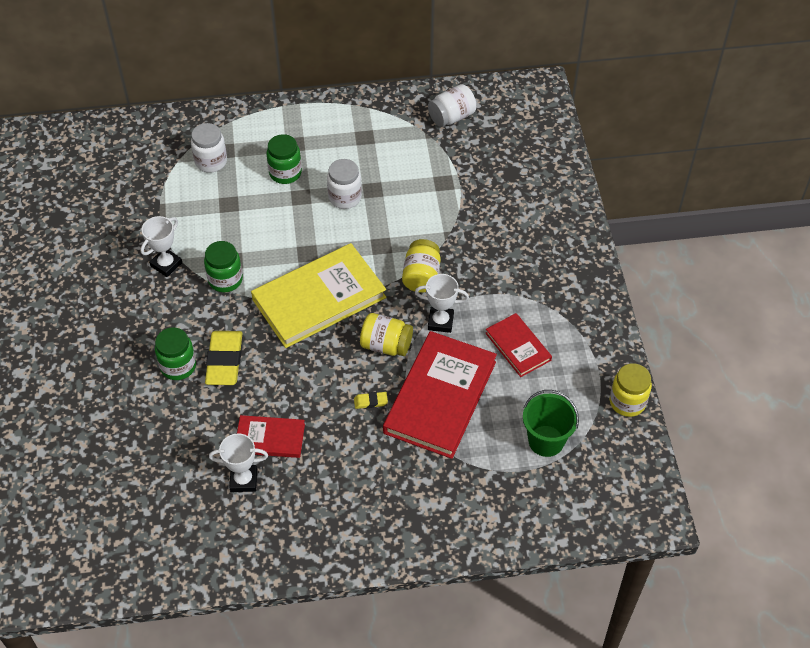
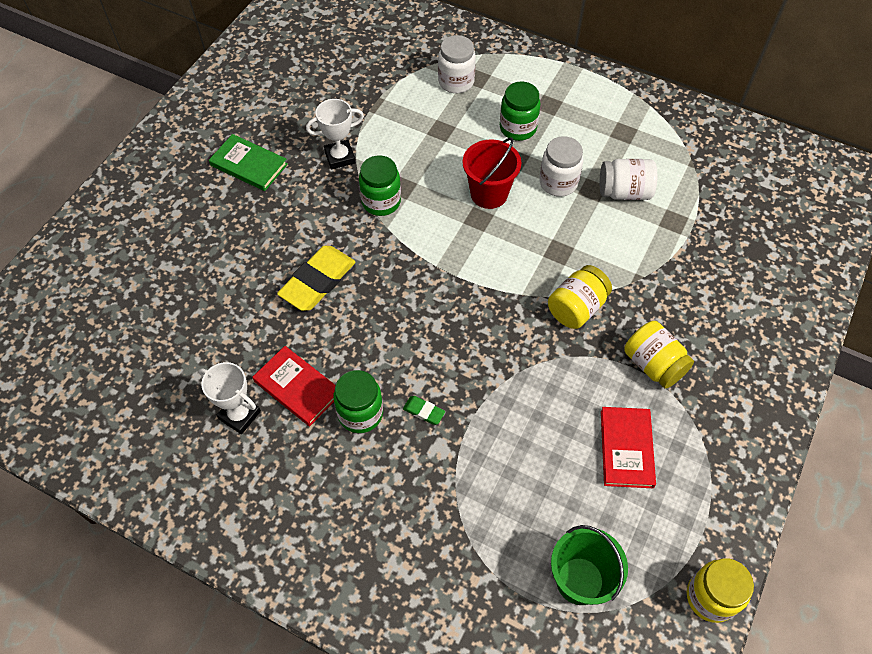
camera: 35 degrees right, 5 degrees up
green jar [155,327,196,380] -> green jar moved to [333,370,383,433]
yellow book [251,243,386,348] -> none
yellow eraser [354,392,388,409] -> green eraser [403,396,445,425]
yellow jar [360,313,413,356] -> yellow jar moved to [624,321,694,389]
red book [383,331,497,459] -> none
white trophy [415,274,469,333] -> none
white jar [428,84,477,127] -> white jar moved to [600,159,657,200]
none -> green book [209,134,288,191]
none -> red bucket [463,137,521,209]

